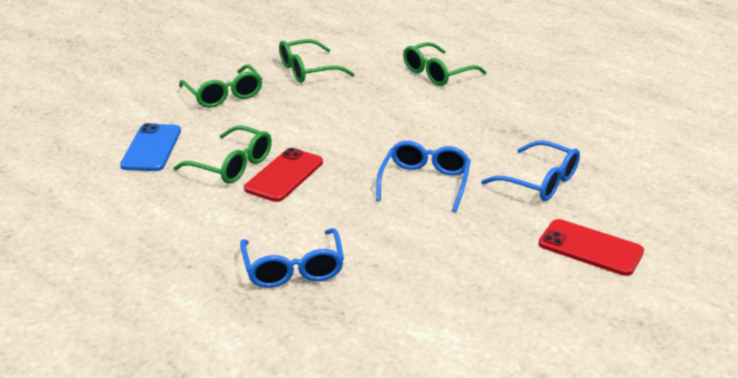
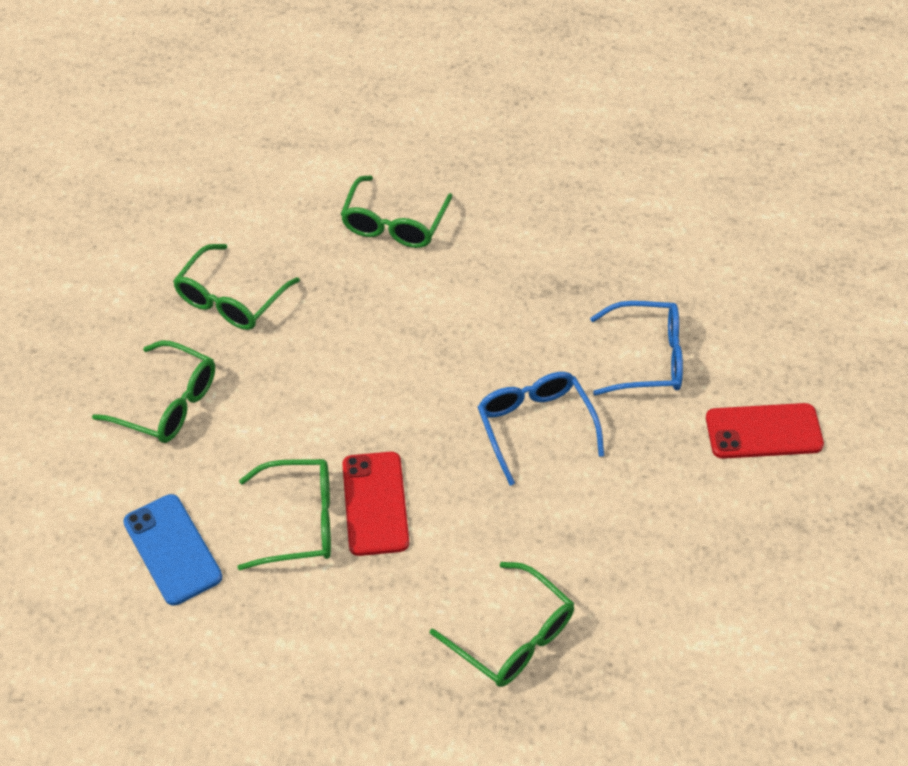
camera: 35 degrees left, 20 degrees up
blue glasses [240,228,344,288] -> green glasses [430,562,574,687]

